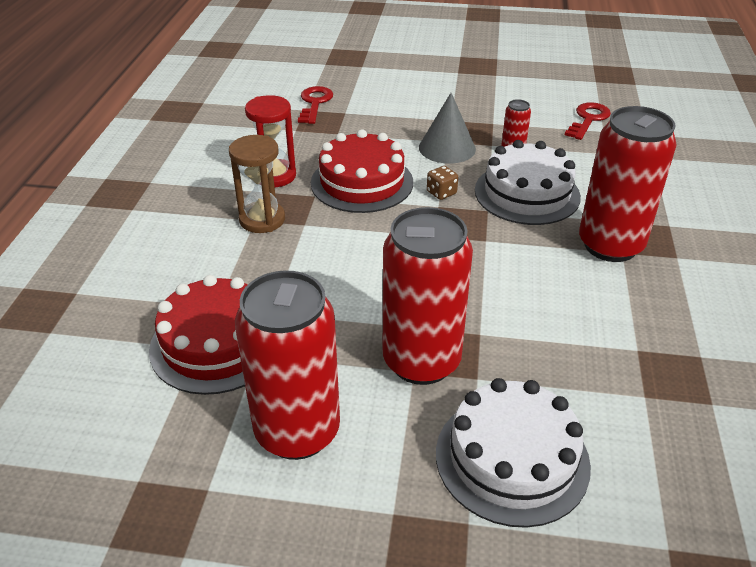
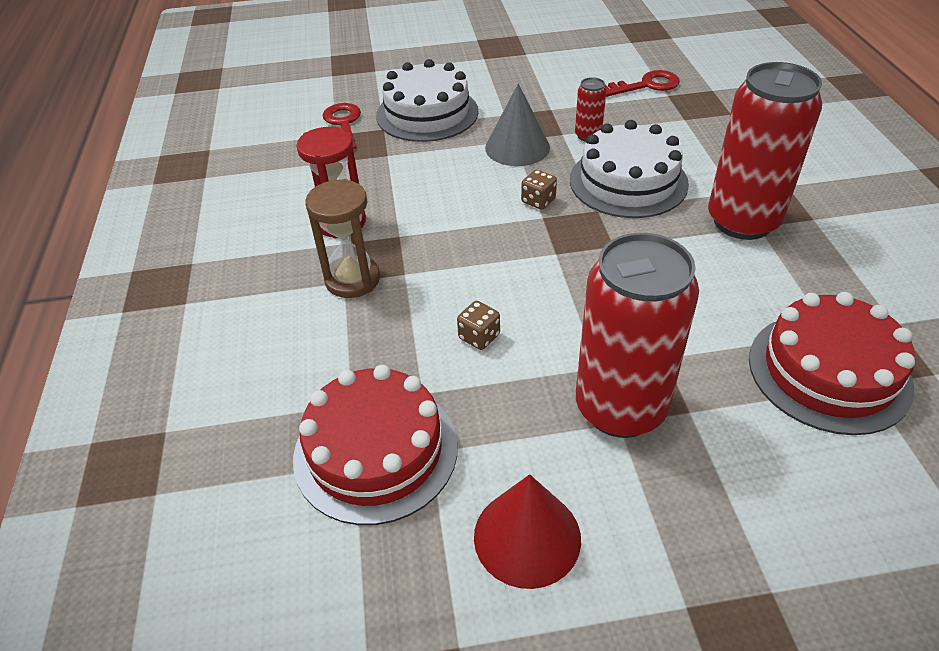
camera: 15 degrees left, 5 degrees up
red can [235,270,340,460] -> red cone [474,474,581,589]
red cake [311,129,413,213] -> red cake moved to [749,292,915,435]
white cake [436,378,591,528] -> white cake moved to [376,59,479,142]
red key [565,102,611,140] -> red key turned 60 degrees clockwise [605,70,680,97]
none -> brown dice [457,301,500,350]

